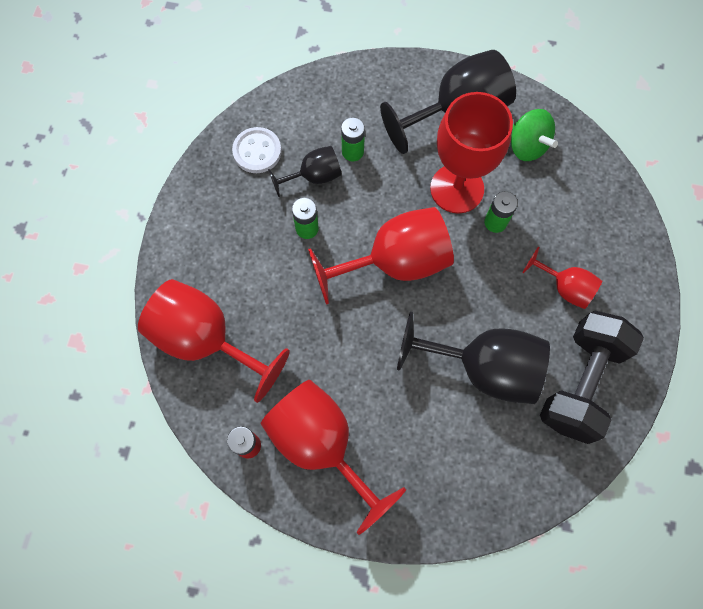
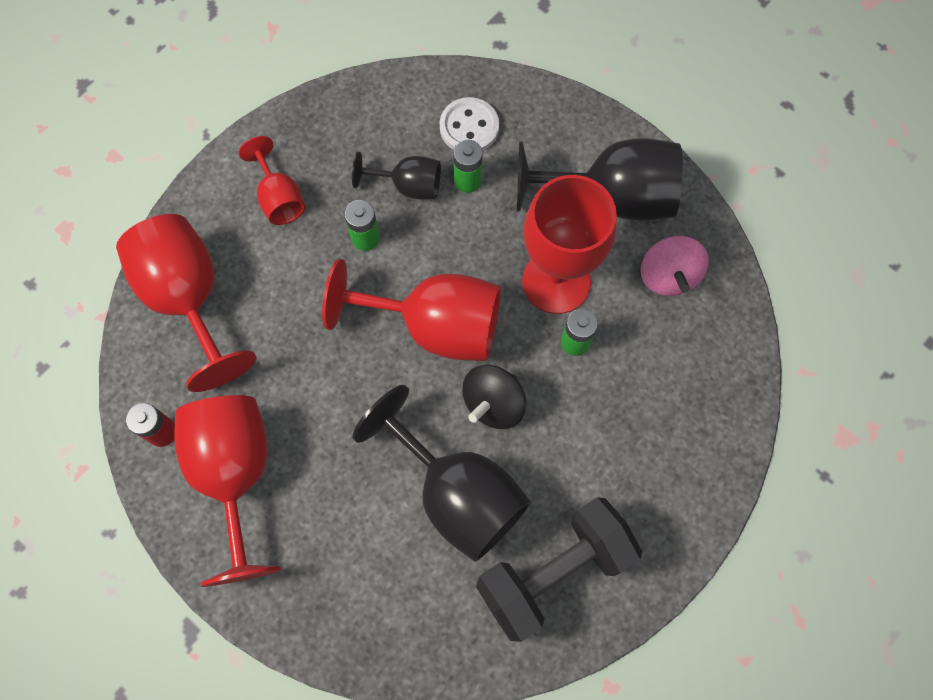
camera: 30 degrees right, 0 degrees up
white button [232,127,282,173] -> white button moved to [439,97,499,151]
green spinning top [511,109,558,161] -> pink spinning top [641,236,709,296]
red goblet [522,246,603,309] -> red goblet moved to [239,136,305,225]
none -> black spinning top [462,365,527,429]

